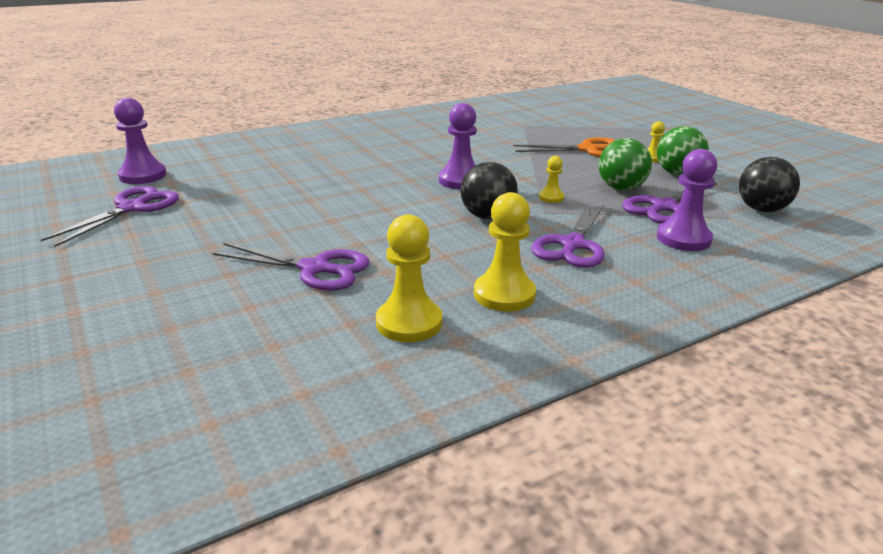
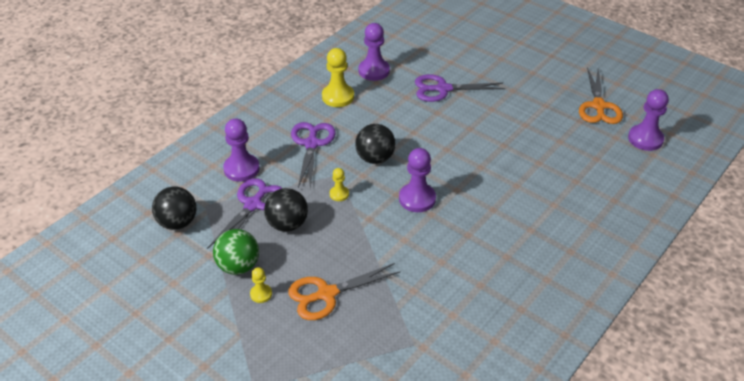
camera: 160 degrees right, 15 degrees up
purple scissors [41,186,179,247] -> orange scissors [579,67,623,124]
yellow pawn [376,214,442,342] -> purple pawn [359,23,390,81]
green ball [599,138,652,190] -> black ball [264,188,308,232]

